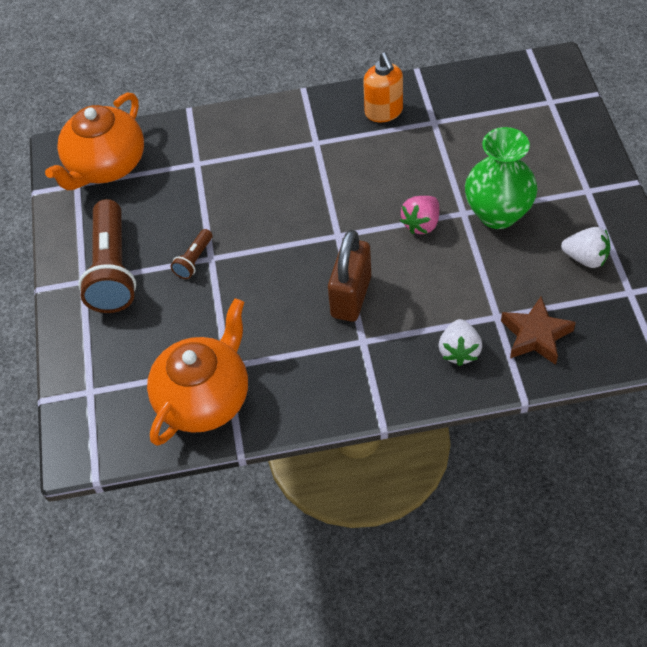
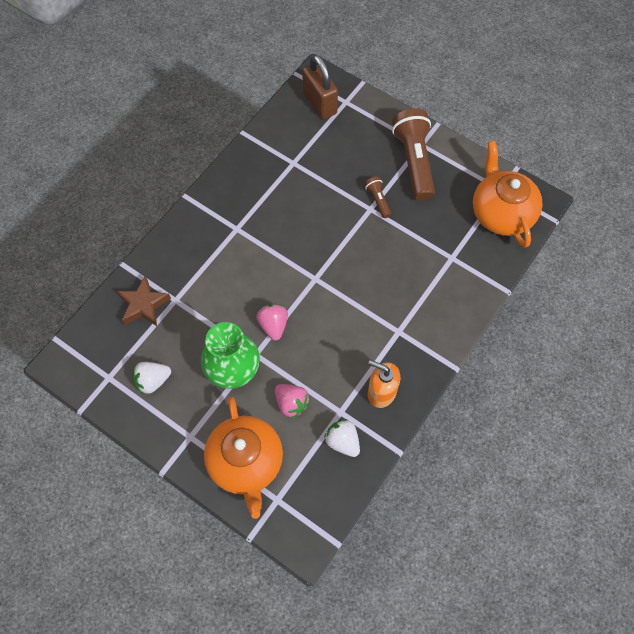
camera: 130 degrees right, 10 degrees up
brown flashlight [78,199,136,313] -> brown flashlight turned 45 degrees clockwise [392,108,435,201]
orange teapot [147,298,248,446] -> orange teapot moved to [204,397,283,519]
brown padlock [328,230,371,322] -> brown padlock moved to [302,55,338,119]
white strawberry [439,319,482,366] -> white strawberry moved to [324,419,360,457]
none -> pink strawberry [275,384,310,419]

